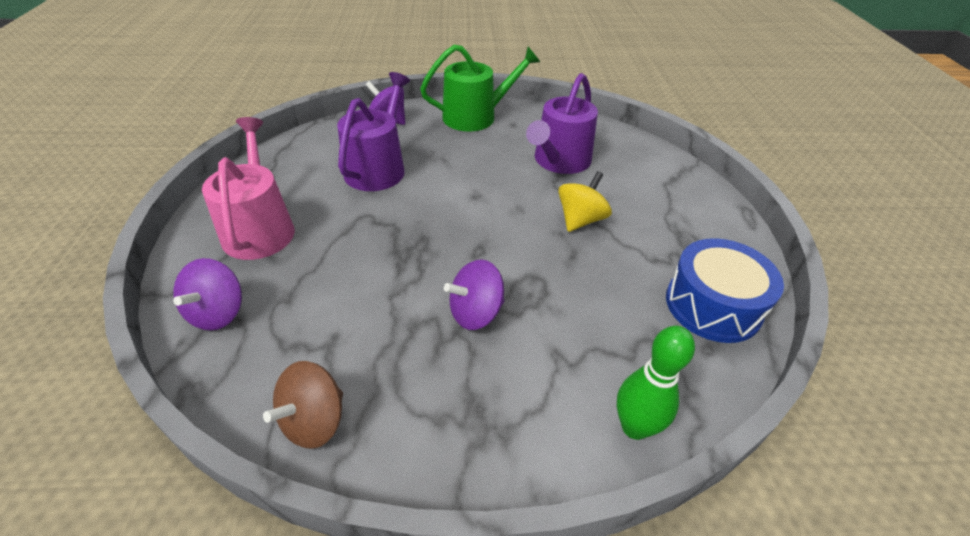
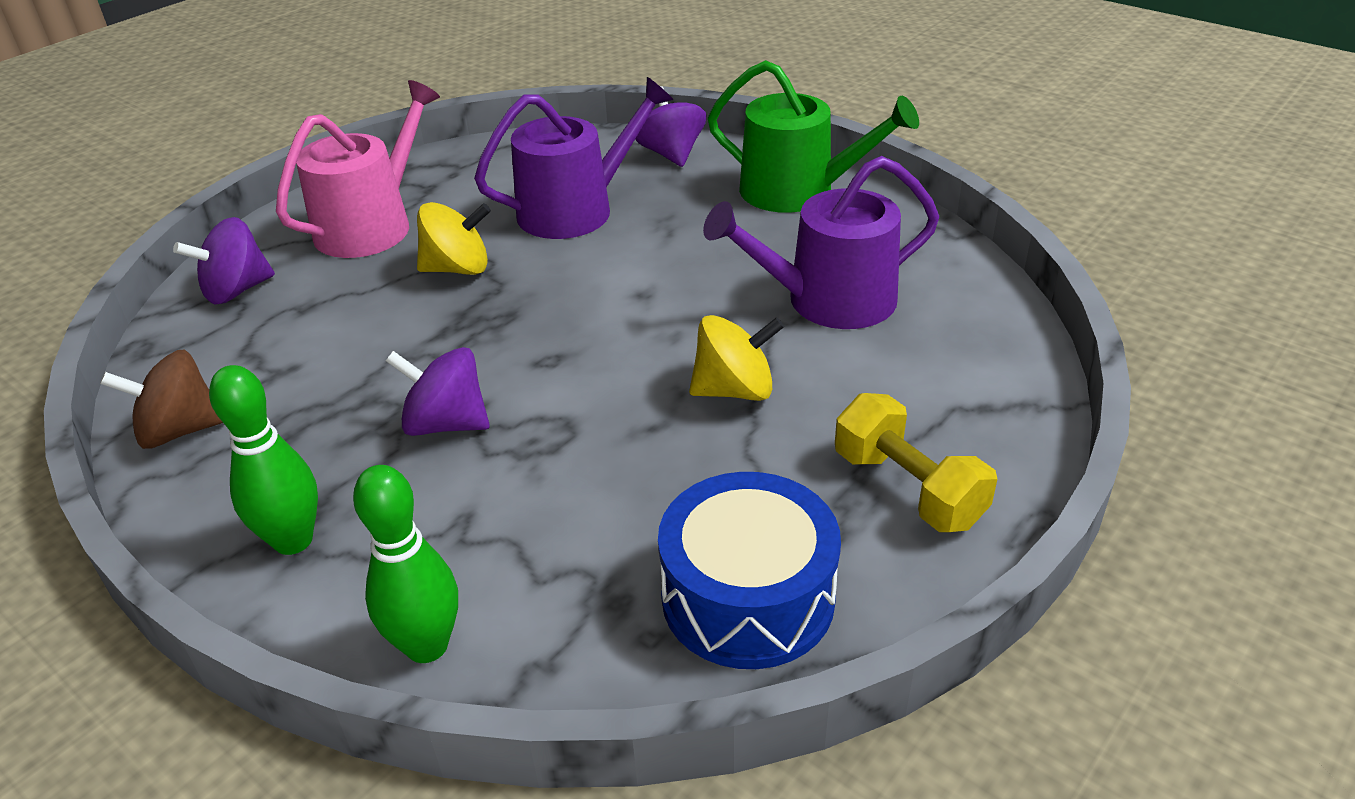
camera: 45 degrees right, 5 degrees down
none -> green bowling pin [209,365,318,555]
none -> yellow spinning top [417,202,491,275]
none -> yellow dumbbell [835,393,997,532]

